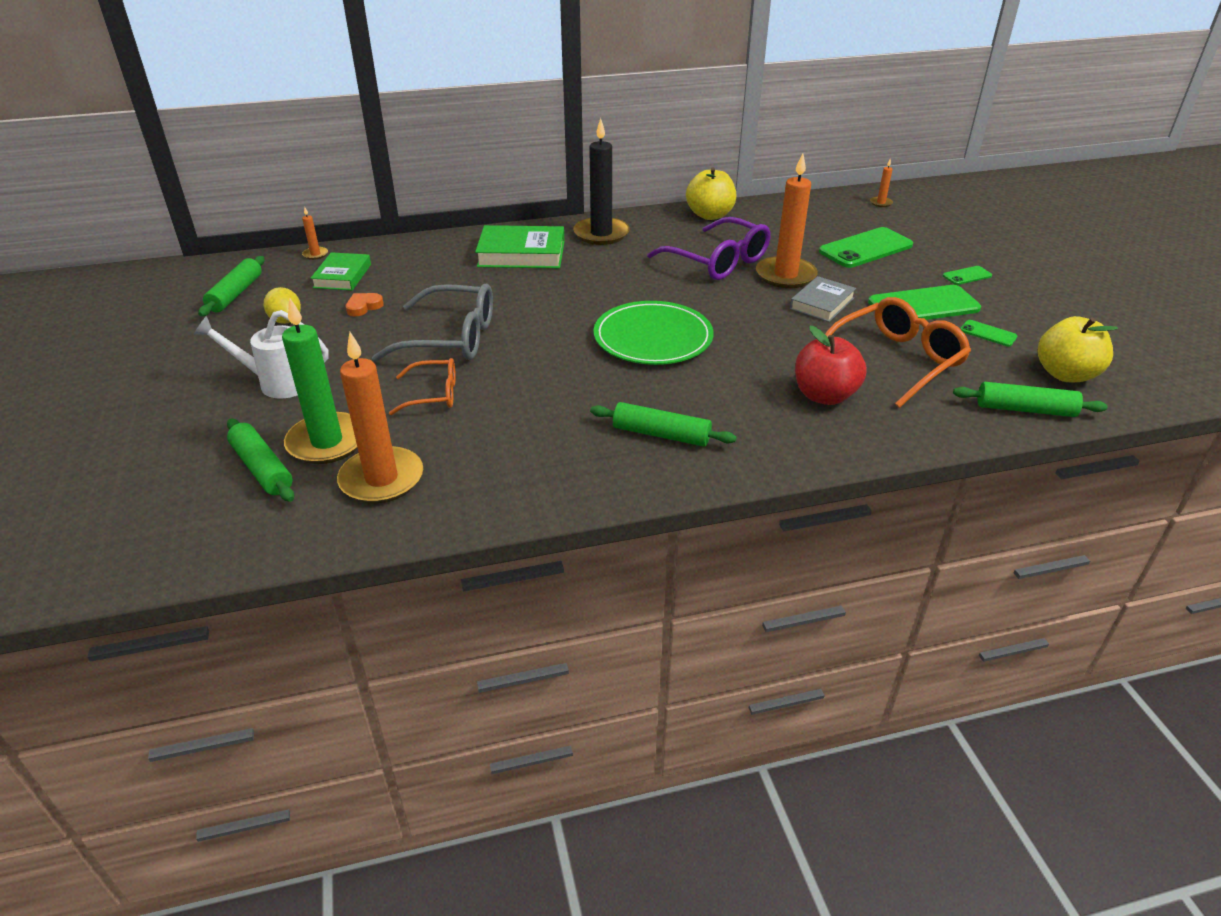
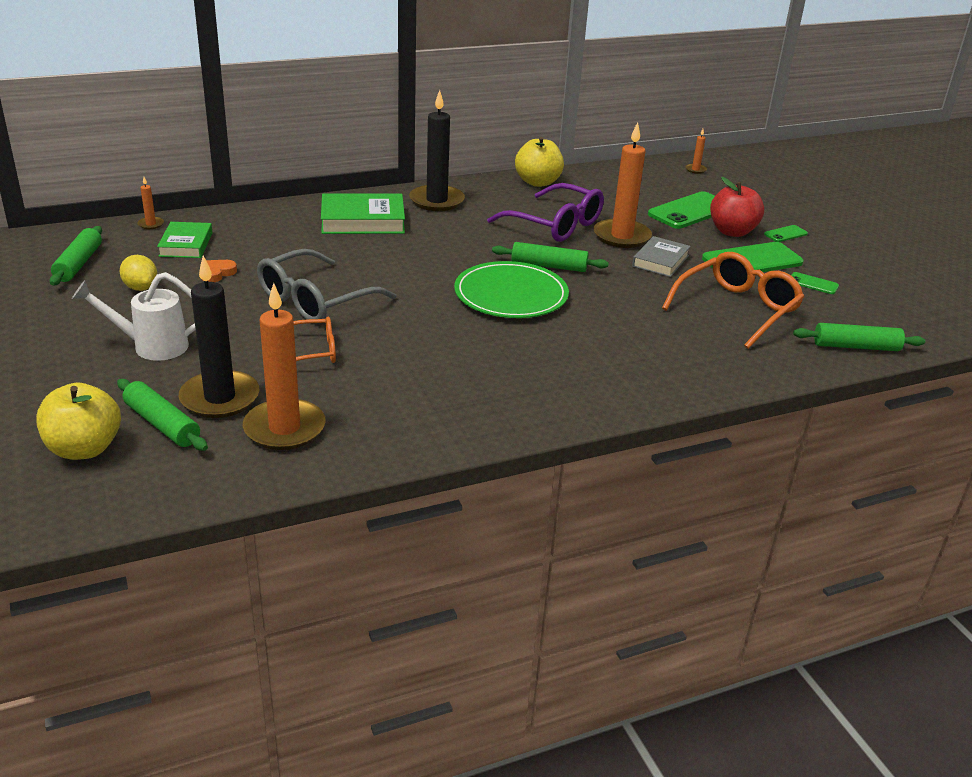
camera: 10 degrees left, 5 degrees down
green candle [282,299,358,464] -> black candle [179,256,259,418]
grey glasses [372,283,493,361] -> grey glasses turned 135 degrees clockwise [257,249,396,320]
green rolling pin [590,402,736,447] -> green rolling pin moved to [492,242,609,272]
red apple [795,326,867,405] -> red apple moved to [710,177,764,237]
yellow apple [1038,316,1118,382] -> yellow apple moved to [36,383,121,460]

